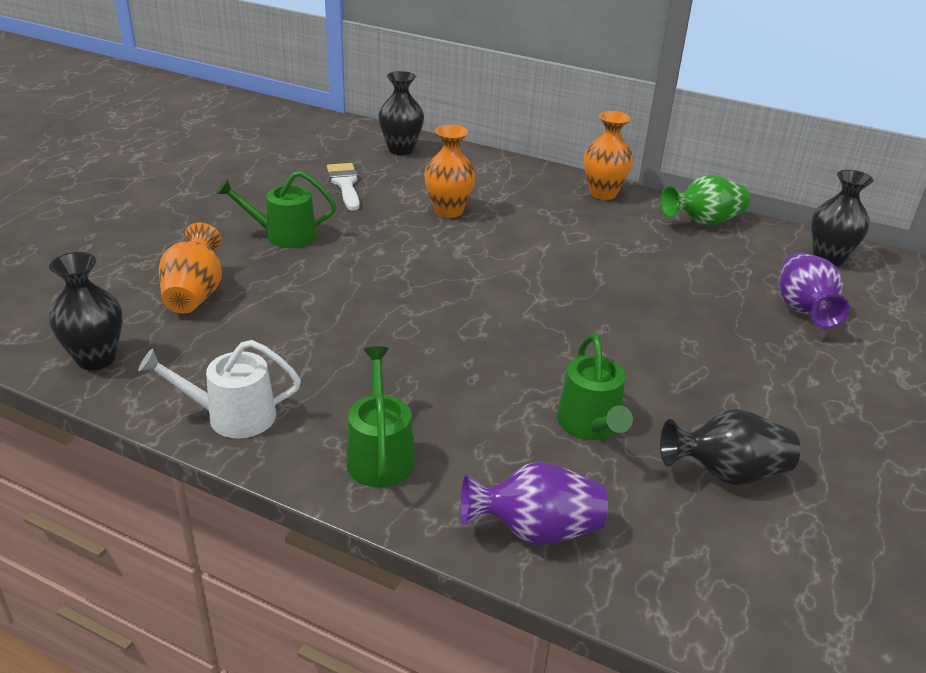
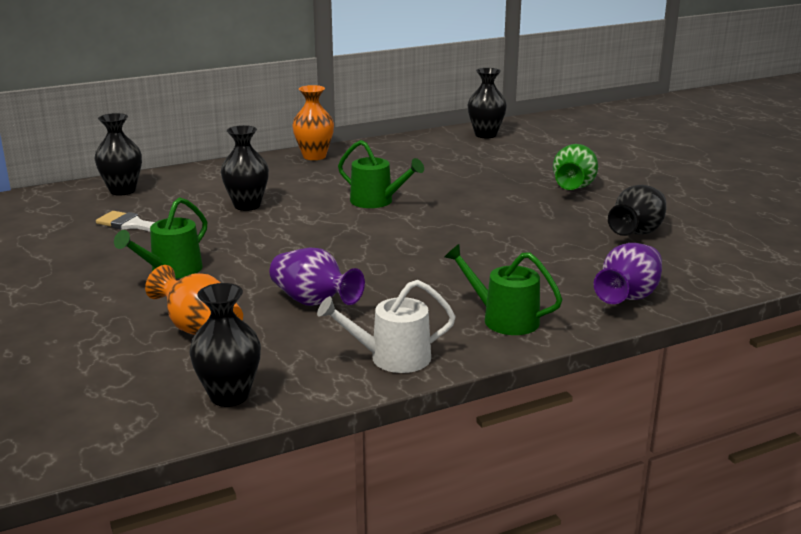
camera: 50 degrees left, 10 degrees down
white watering can [138,340,301,438] -> white watering can turned 45 degrees clockwise [317,280,456,373]
orange vase [424,125,476,218] -> black vase [221,125,269,211]
green watering can [557,333,633,440] -> green watering can moved to [338,140,424,208]
green vase [661,174,750,226] -> green vase moved to [553,144,598,190]
purple vase [780,252,850,328] -> purple vase moved to [270,248,365,306]

